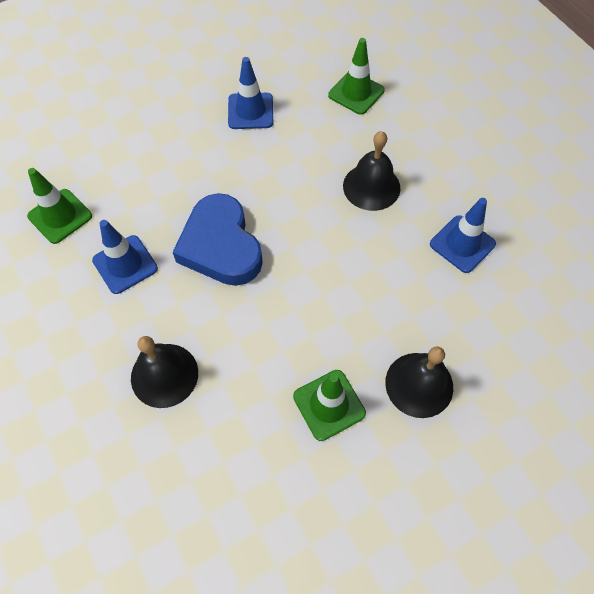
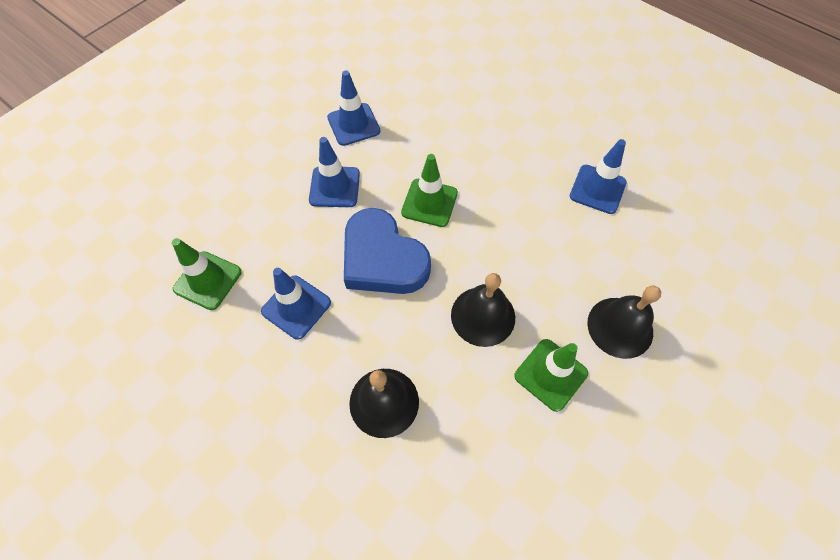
camera: 20 degrees left, 0 degrees up
green traffic cone [328,38,385,115] -> green traffic cone moved to [401,154,458,227]
black bell [343,131,400,211] -> black bell moved to [451,273,515,347]
none -> blue traffic cone [309,137,360,207]

